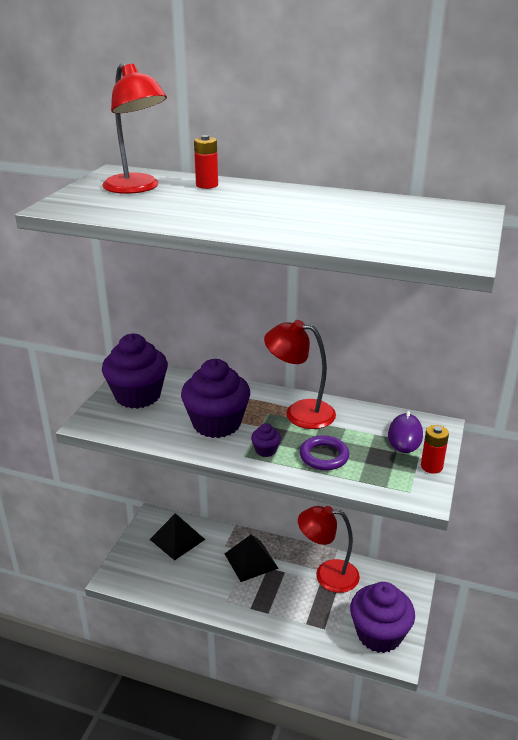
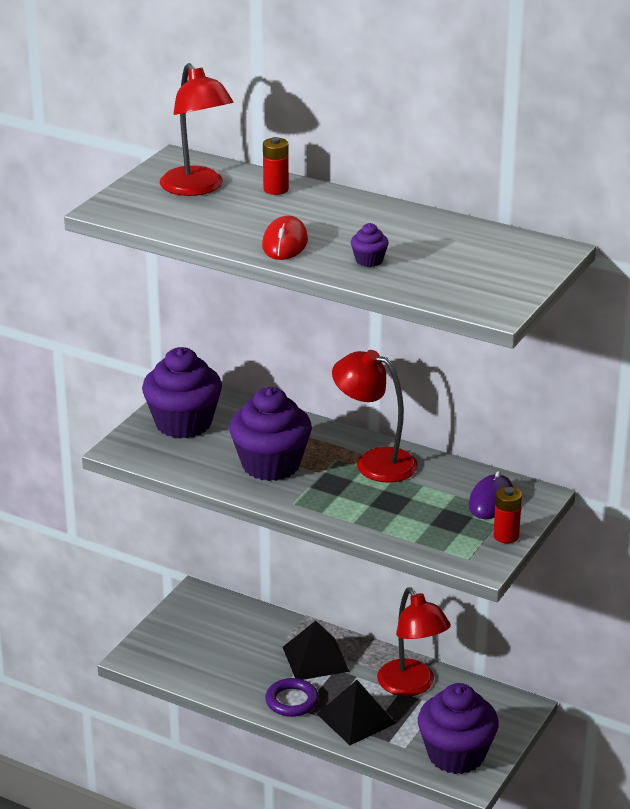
camera: 10 degrees right, 0 degrees up
black pyramid [150,513,205,561] -> black pyramid moved to [317,680,396,745]
purple cupcake [251,423,281,457] -> purple cupcake moved to [351,223,389,267]
red lamp [298,506,360,593] -> red lamp turned 135 degrees counterclockwise [377,587,451,696]
purple ring [300,435,349,470] -> purple ring moved to [265,678,319,717]
none -> red mouse [262,216,308,260]

